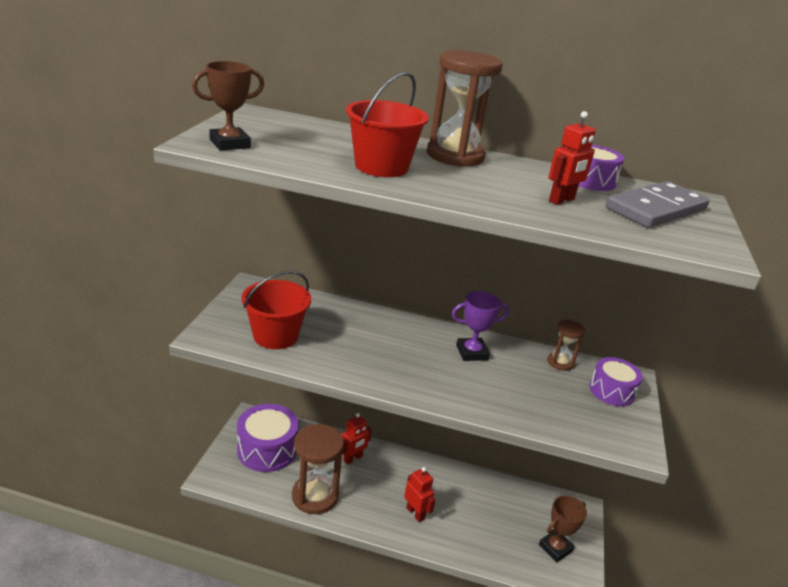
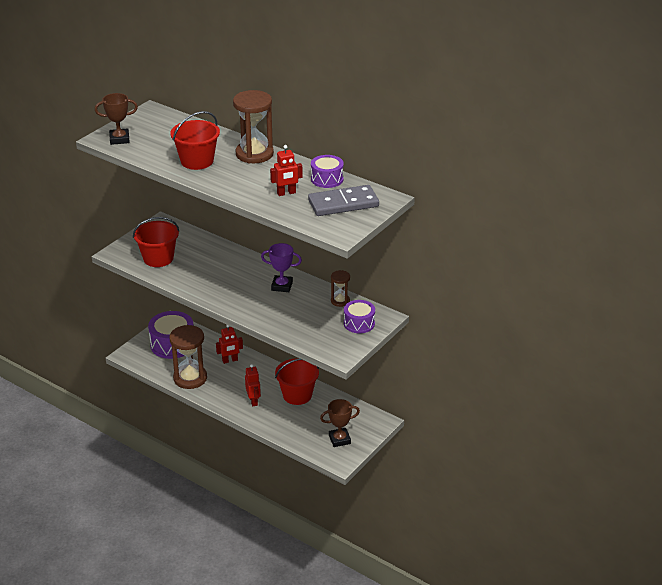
camera: 25 degrees right, 5 degrees up
none -> red bucket [275,358,319,405]

